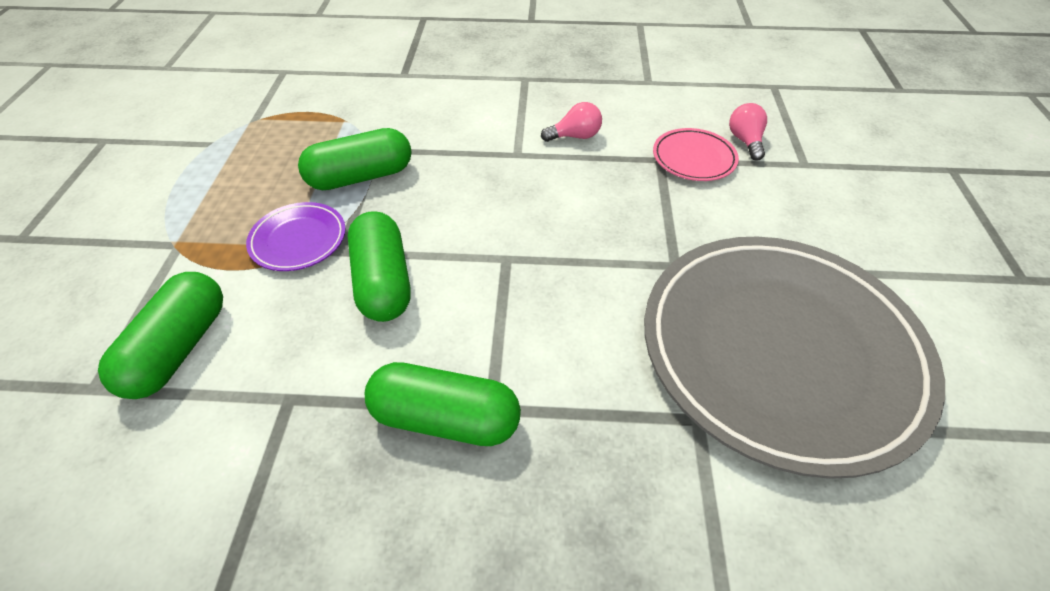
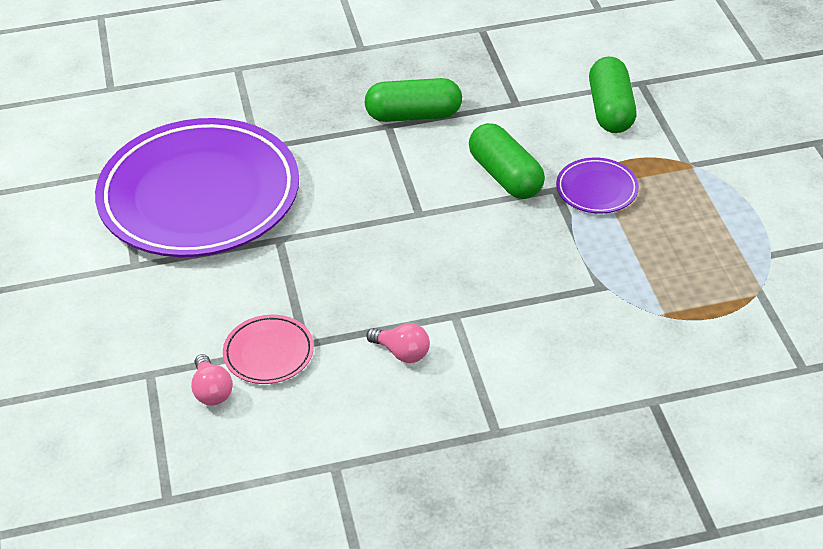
camera: 165 degrees right, 5 degrees down
green capsule [298,128,412,190] -> none
pink light bulb [541,102,602,142] -> pink light bulb turned 120 degrees counterclockwise [366,323,430,363]
grey plate [644,237,945,479] -> purple plate [95,118,299,257]

